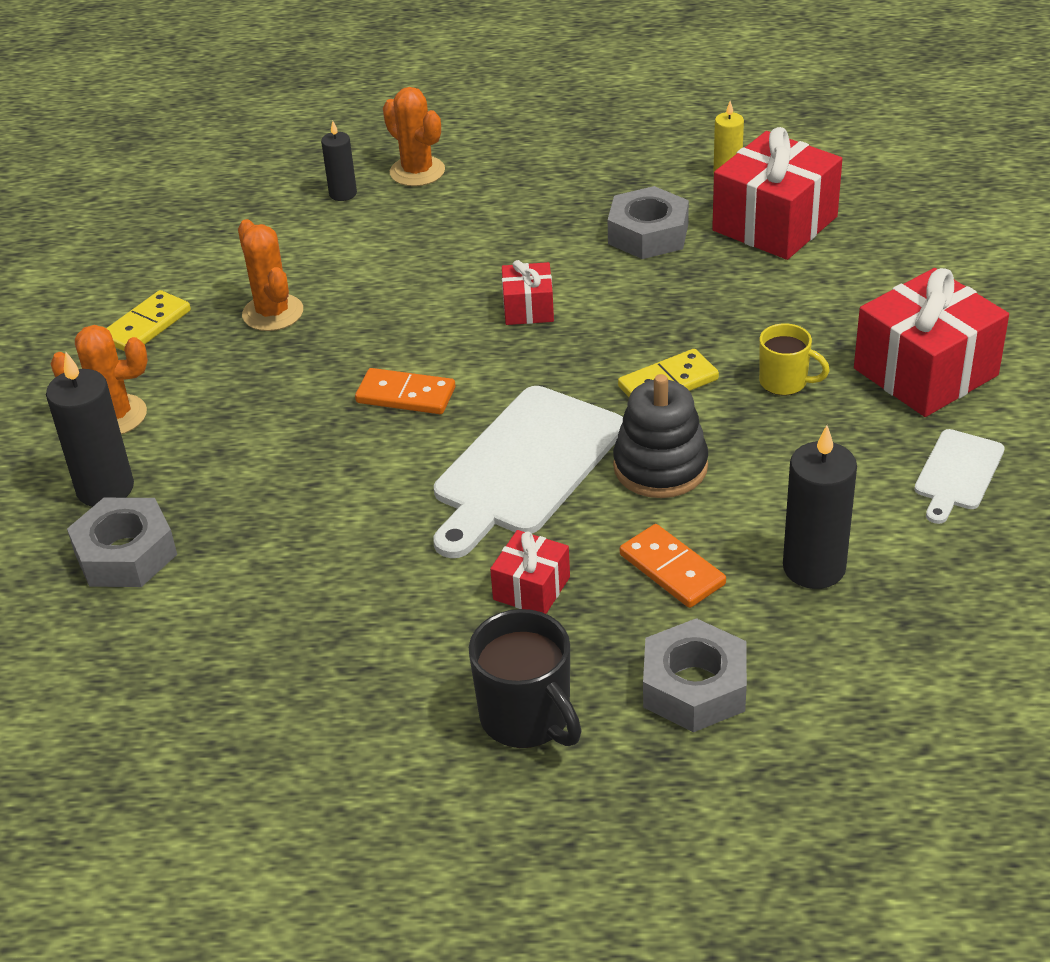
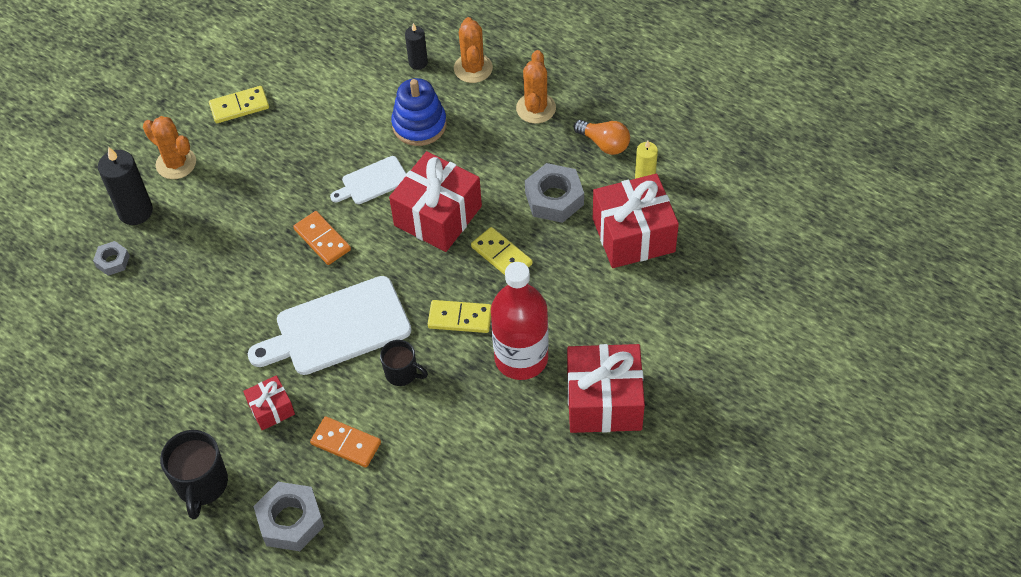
camera: 35 degrees right, 15 degrees up
grey nut [67,498,177,587] -> grey nut [93,241,130,276], size x0.56
orange cactus [238,219,303,331] -> orange cactus moved to [516,50,556,124]
red gift [502,260,554,325] -> red gift [389,151,482,252], size x1.95
black stacking toy [613,374,708,498] -> black mug [380,340,428,386]
orange domino [620,524,726,608] -> orange domino turned 60 degrees counterclockwise [310,416,381,468]
yellow mug [759,323,830,395] -> red bottle [491,262,549,380]
black candle [783,425,857,589] -> none
white cutting board [914,429,1005,524] -> white cutting board moved to [330,156,406,204]
none -> blue stacking toy [391,78,447,146]
none -> yellow domino [471,227,533,275]
none -> orange light bulb [574,120,630,155]

